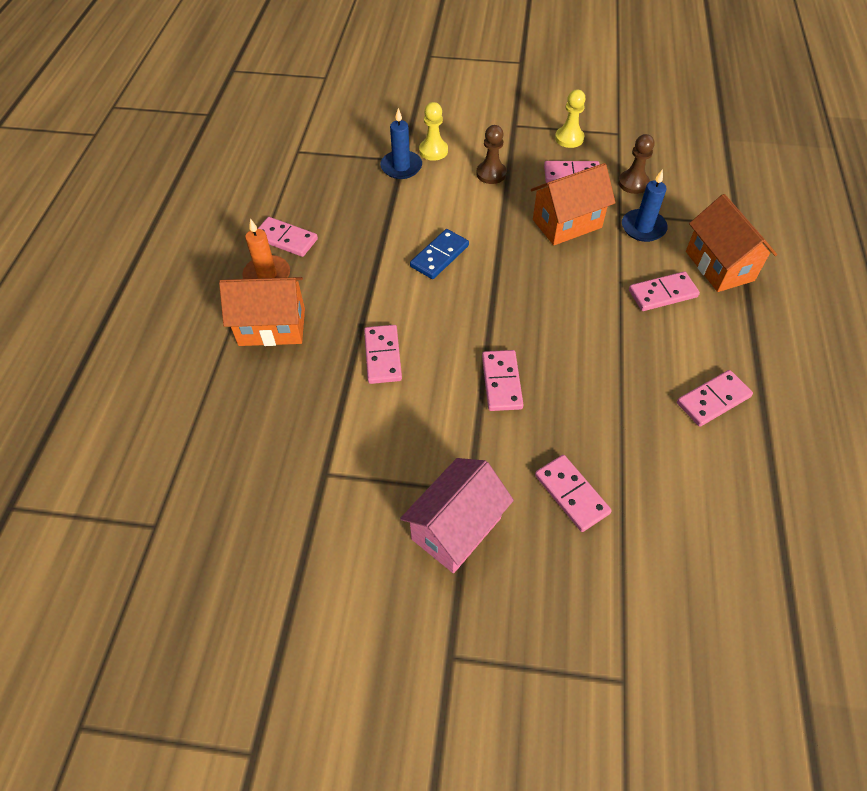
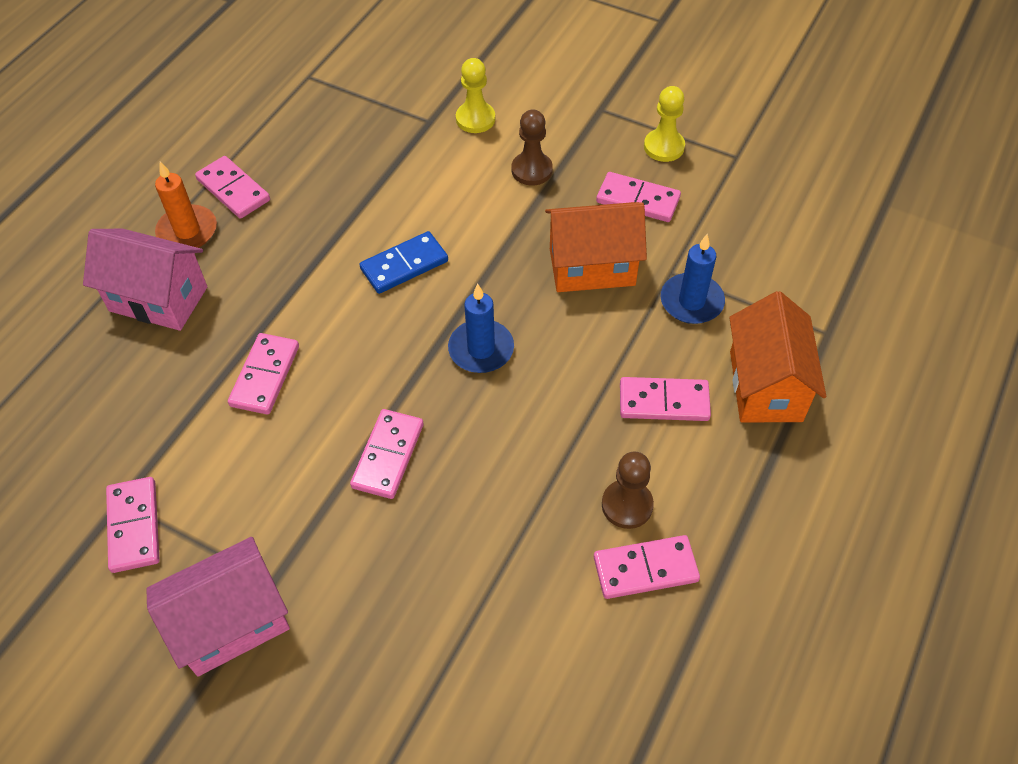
camera: 20 degrees right, 0 degrees up
orange house [219,277,305,346] -> pink house [83,229,207,331]
blue candle [380,108,422,179] -> blue candle moved to [448,284,514,373]
pink domino [535,455,612,532] -> pink domino moved to [106,477,160,573]
brown pawn [618,134,654,194] -> brown pawn moved to [602,452,654,529]

